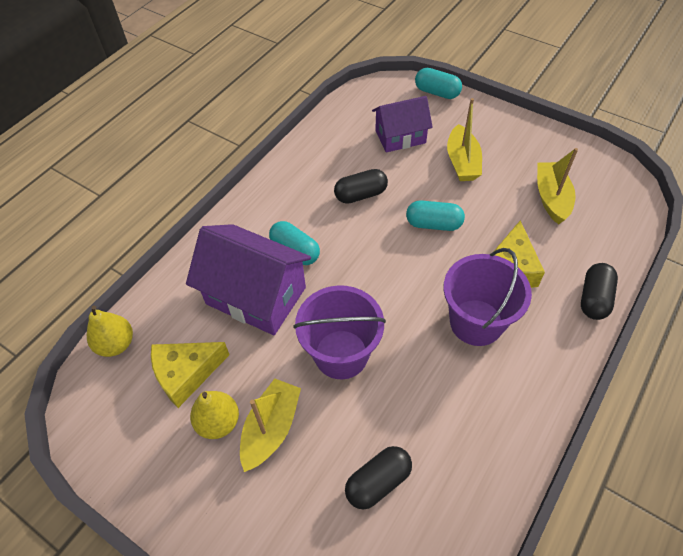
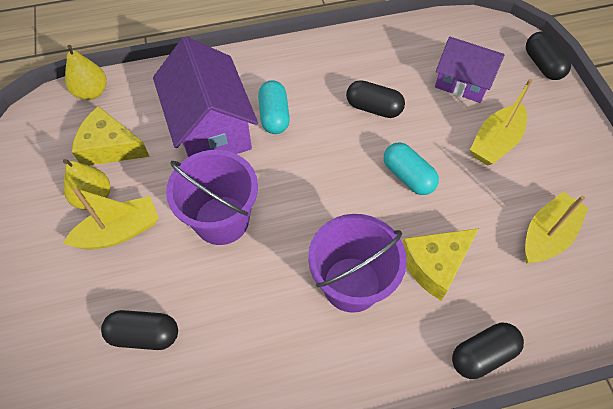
camera: 40 degrees right, 5 degrees up
turquoise capsule [415,68,462,99] -> black capsule [526,31,571,80]

